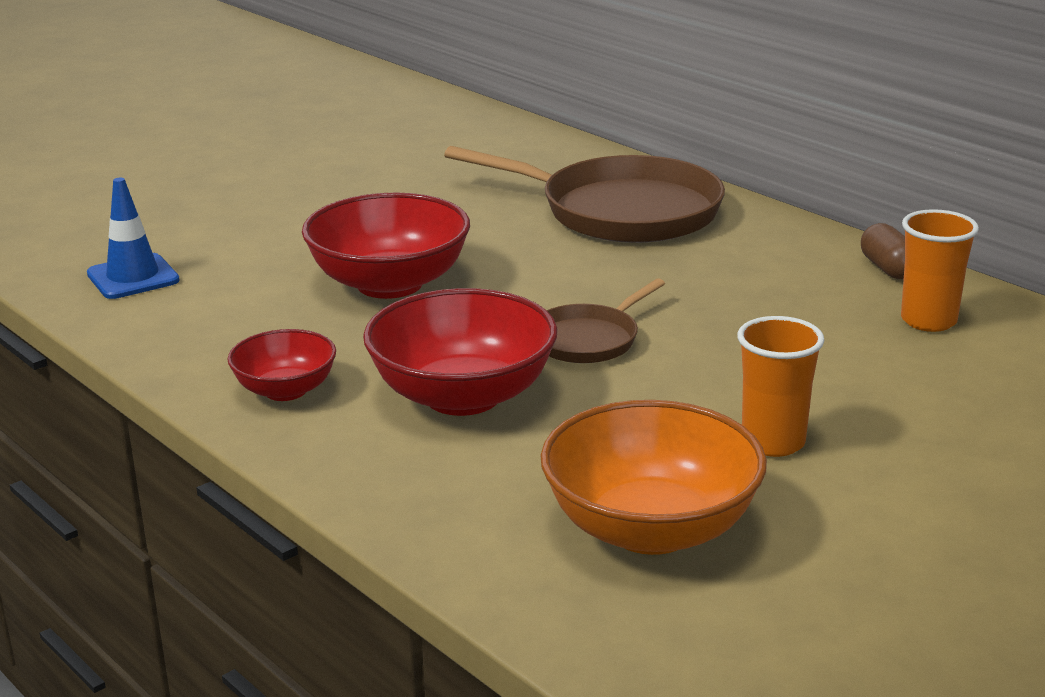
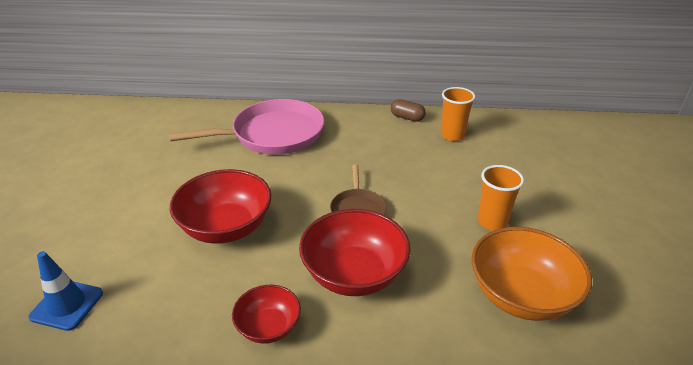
camera: 45 degrees left, 10 degrees up
brown pan [444,146,725,243] -> pink pan [169,99,325,155]

